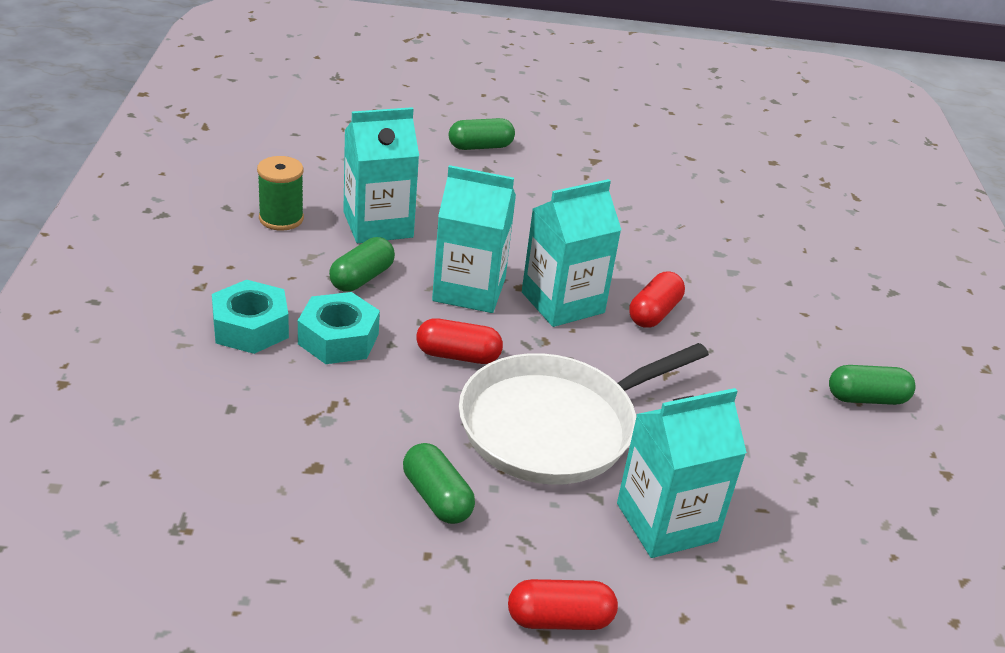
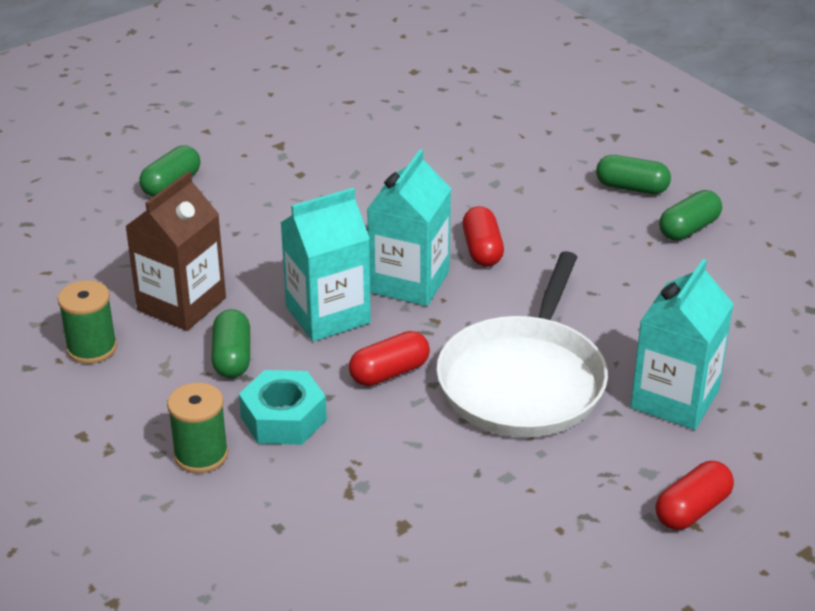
camera: 35 degrees left, 0 degrees up
turquoise nut [212,280,289,354] -> green spool [167,383,228,473]
turquoise carton [343,107,419,243] -> brown carton [125,171,226,331]
green capsule [403,443,475,524] -> green capsule moved to [596,155,671,194]

